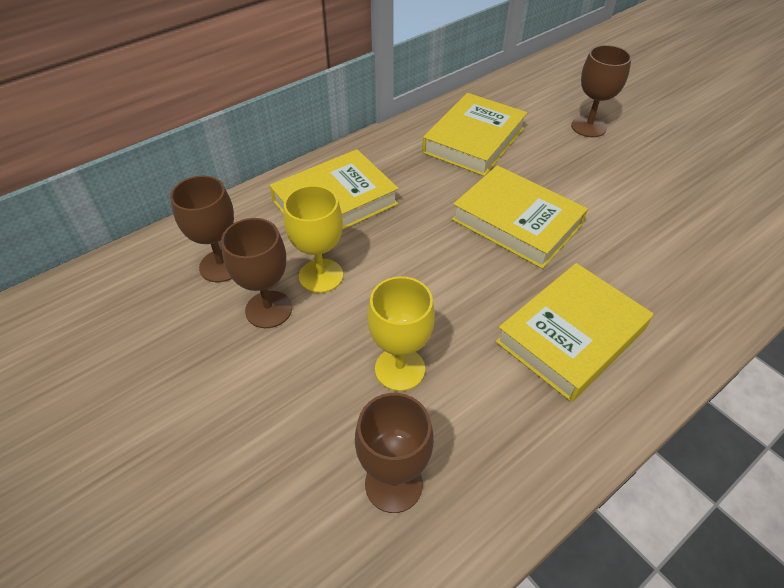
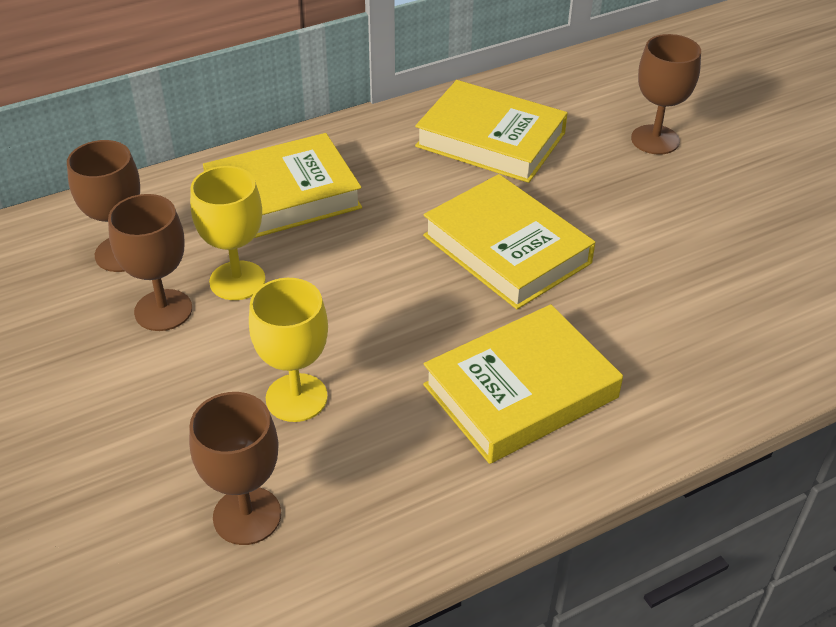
camera: 10 degrees right, 5 degrees down
yellow book [422,93,527,176] -> yellow book turned 75 degrees clockwise [415,80,568,183]

